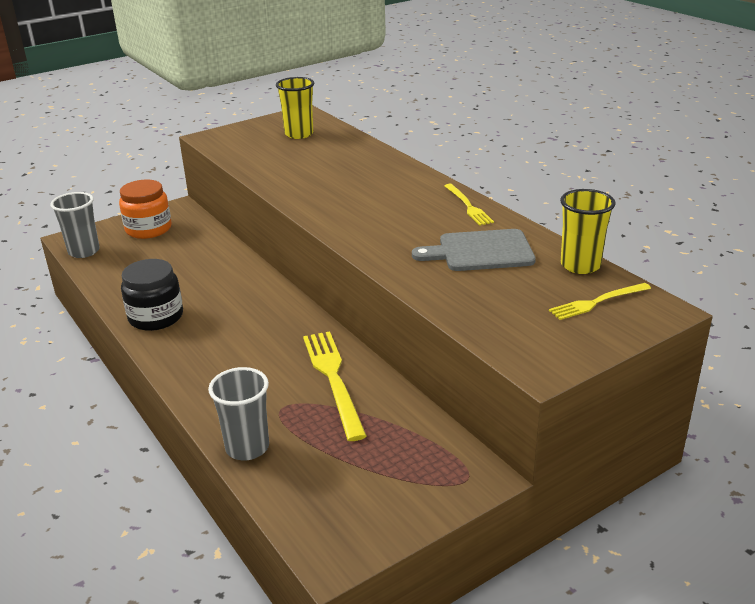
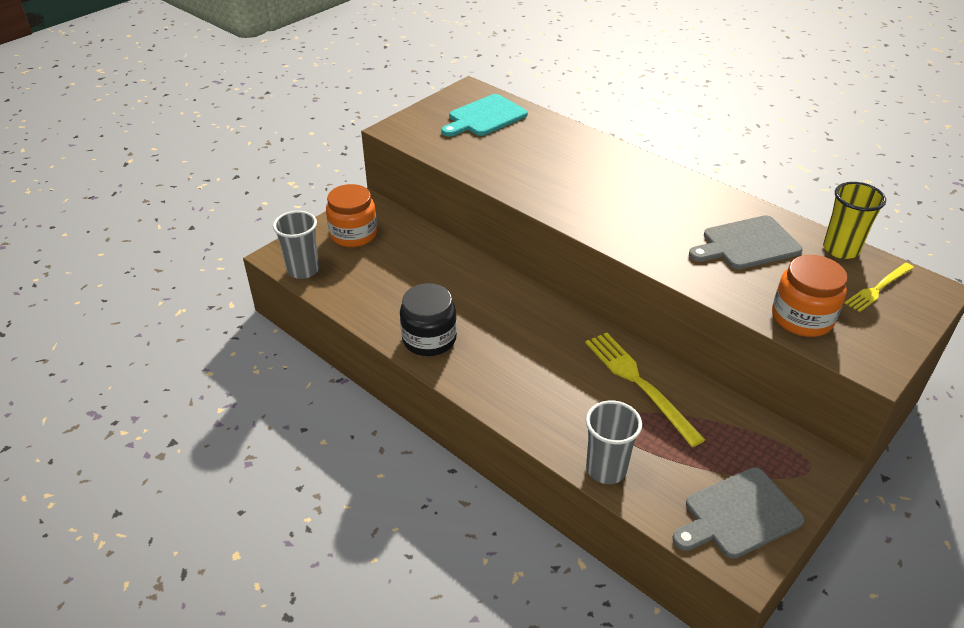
camera: 15 degrees left, 10 degrees up
yellow cup [276,77,314,139] -> turquoise cutting board [441,94,528,137]
yellow fork [444,184,494,226] -> none
none -> grey cutting board [673,467,804,559]
none -> orange jar [772,255,848,337]

